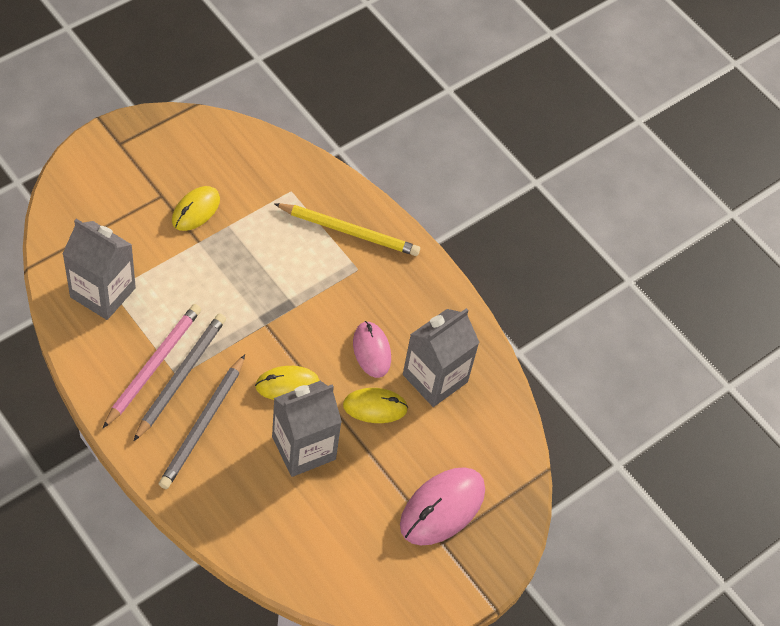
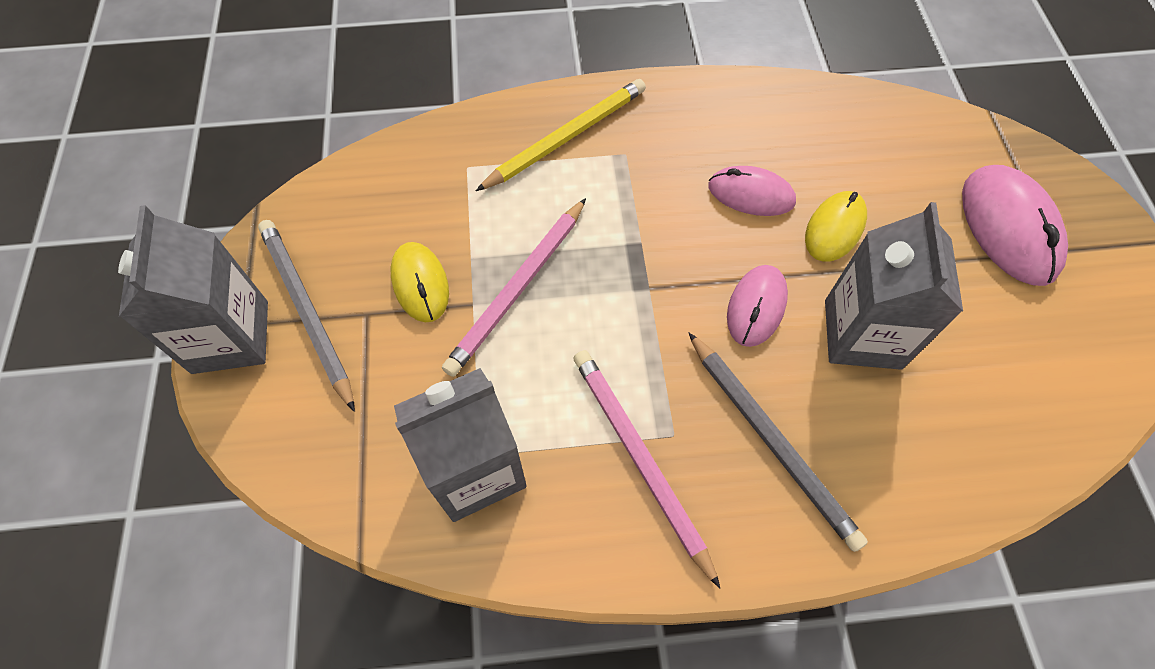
camera: 50 degrees left, 5 degrees up
grey pencil [134,313,226,441] -> grey pencil moved to [258,220,355,412]
yellow mouse [255,366,320,400] -> pink mouse [727,265,788,347]
grey carton [403,308,480,407] -> grey carton moved to [118,205,268,374]
none -> pink pencil [442,198,586,377]

